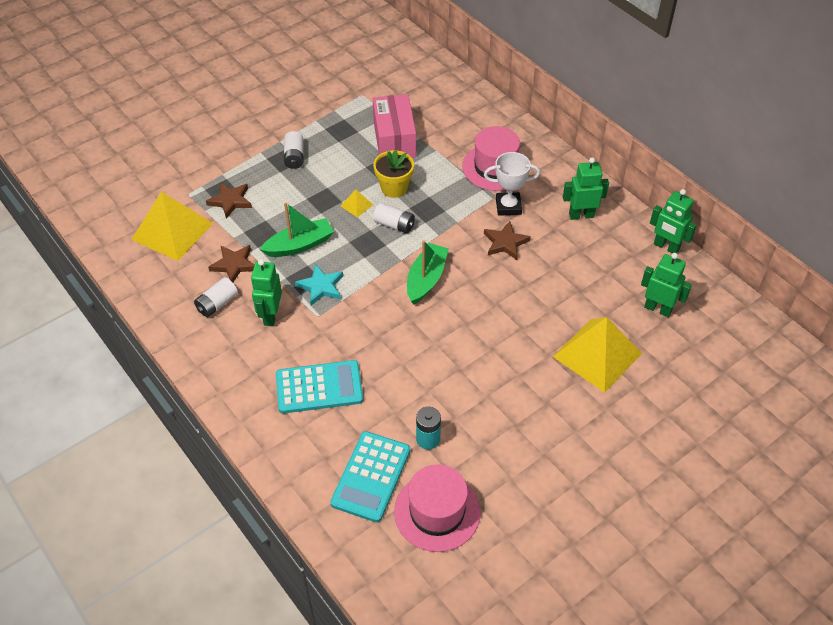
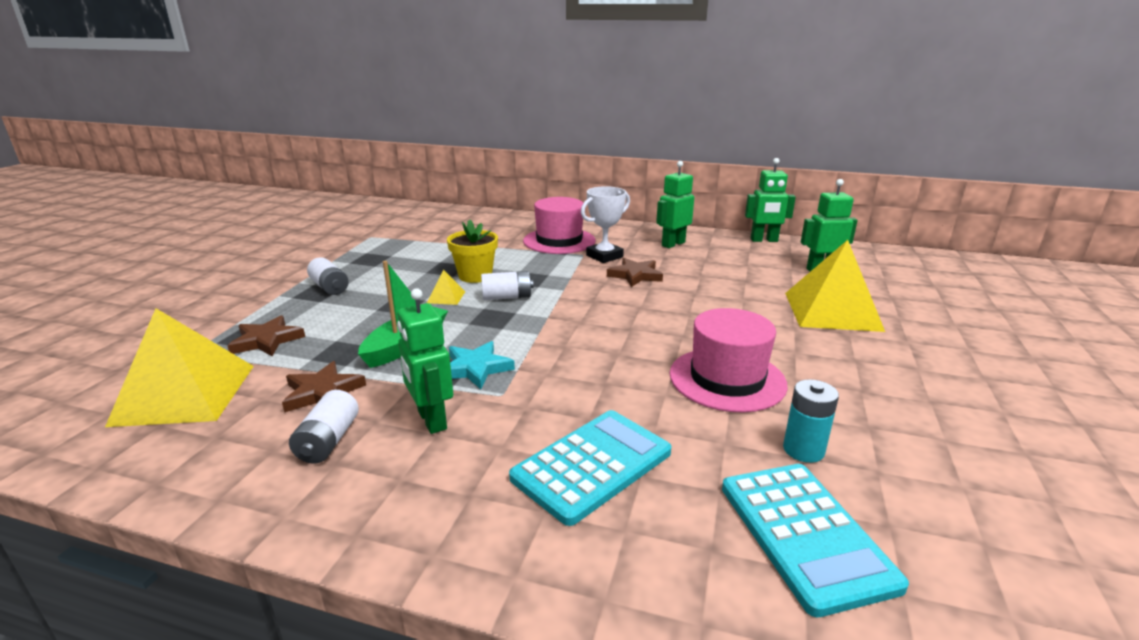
camera: 35 degrees left, 25 degrees down
pink box [373,94,416,158] -> none
pink hat [394,464,480,552] -> pink hat moved to [670,308,788,413]
green boat [407,240,449,304] -> none

